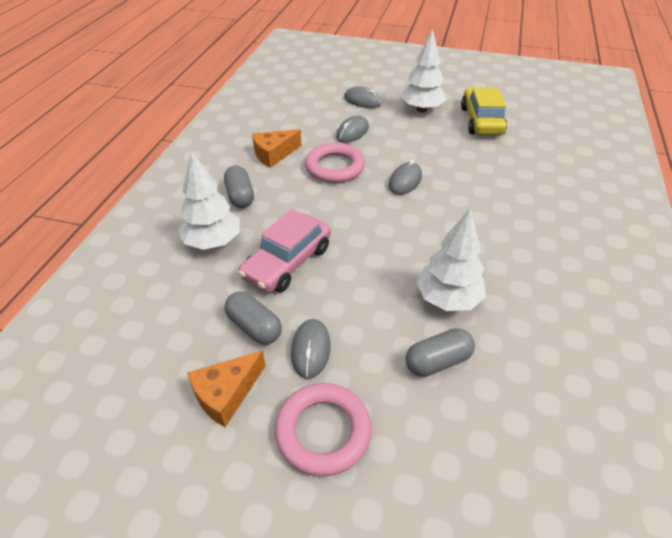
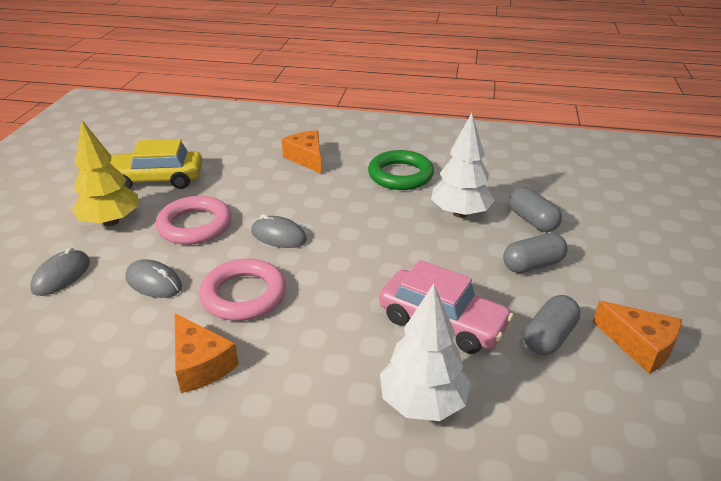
camera: 95 degrees left, 10 degrees down
grey capsule [224,165,254,208] -> grey capsule moved to [503,233,568,273]
pink ring [275,383,372,476] -> pink ring moved to [156,196,231,245]
grey mouse [291,319,331,379] -> none
white tree [401,29,446,112] -> yellow tree [72,120,138,226]
none -> orange cheese [282,130,321,174]
none -> green ring [368,150,434,190]

